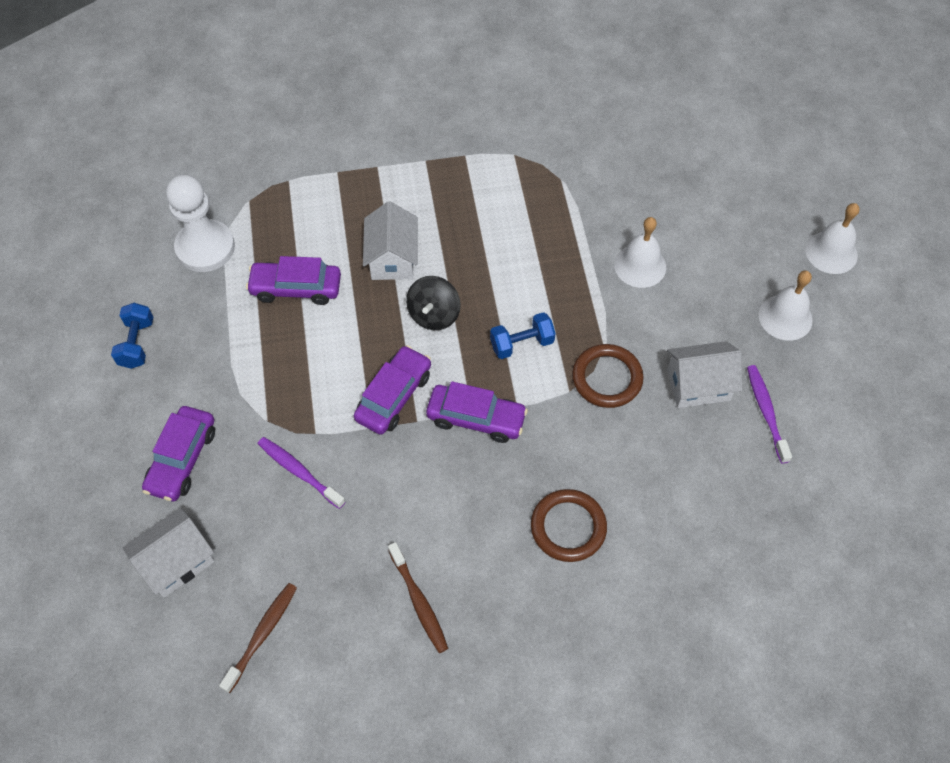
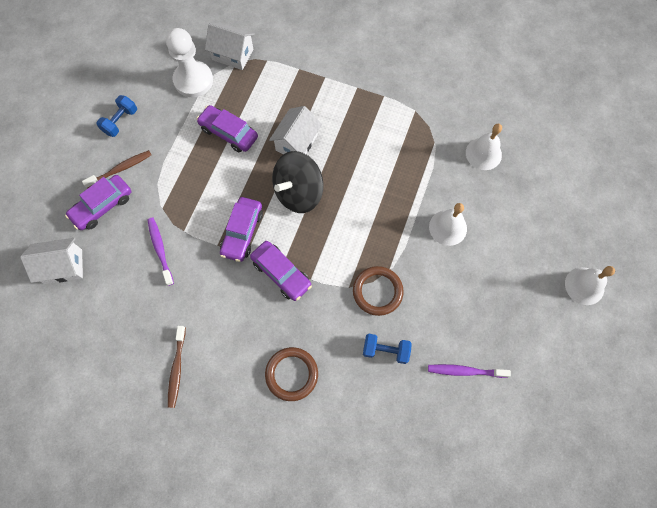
camera: 30 degrees right, 10 degrees up
brown toothbrush [219,583,297,693] -> brown toothbrush moved to [82,150,152,189]
purple car [354,345,431,435] -> purple car turned 135 degrees clockwise [220,197,263,262]
black spinning top [406,276,461,330] -> black spinning top [272,151,324,213], size x1.56
blue dumbbell [490,312,556,359] -> blue dumbbell moved to [363,334,412,364]
white house [667,341,743,408] -> white house moved to [205,22,254,70]
purple toothbrush [747,365,792,464] -> purple toothbrush turned 105 degrees counterclockwise [428,364,511,378]
white bell [759,271,813,341] -> white bell moved to [466,124,502,170]

